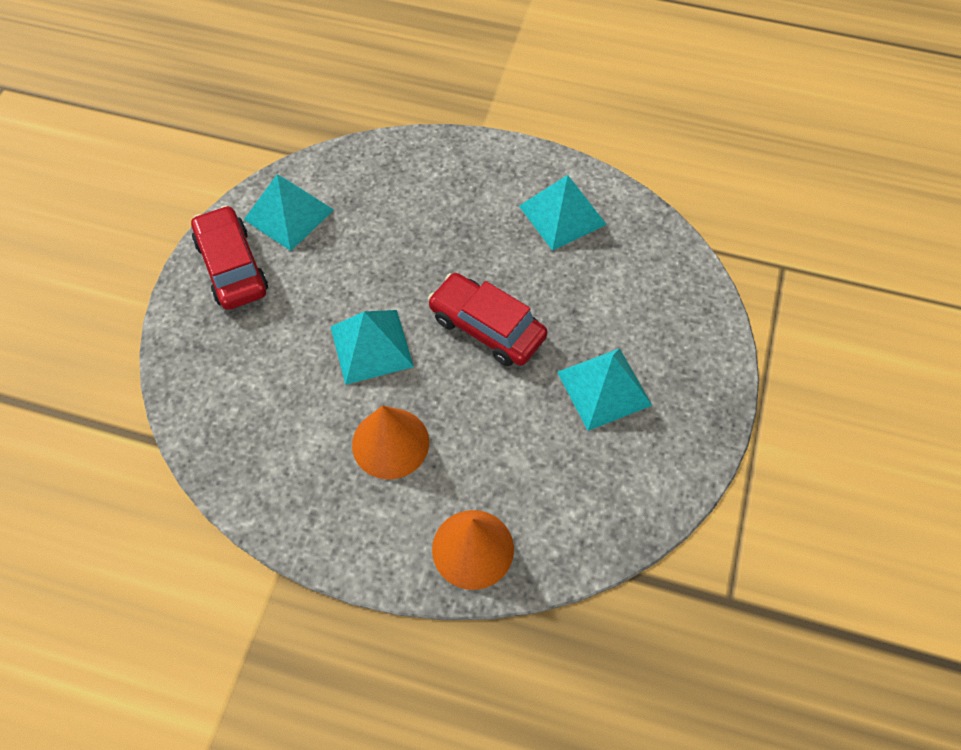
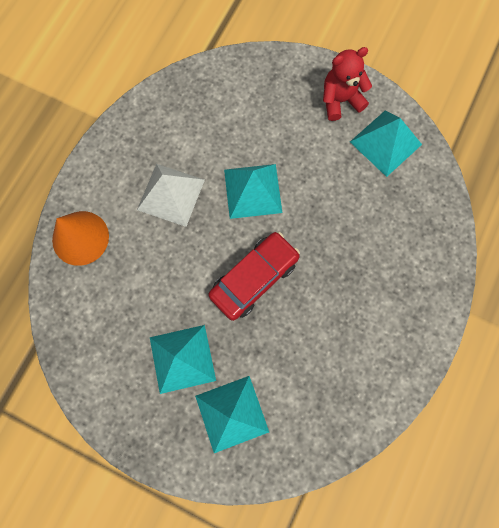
camera: 100 degrees right, 15 degrees up
red car [191,205,268,310] -> red teddy bear [323,47,372,121]
orange cone [352,405,429,480] -> white pyramid [137,164,205,227]
turquoise pyramid [519,175,607,251] -> turquoise pyramid moved to [195,376,269,453]

